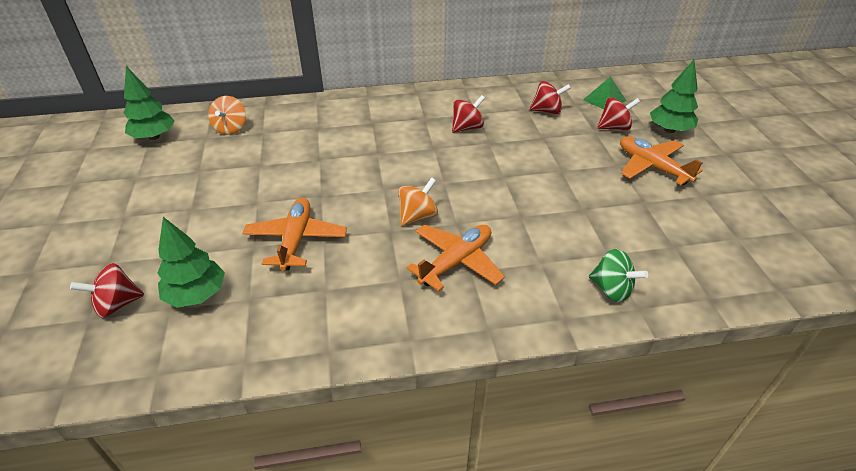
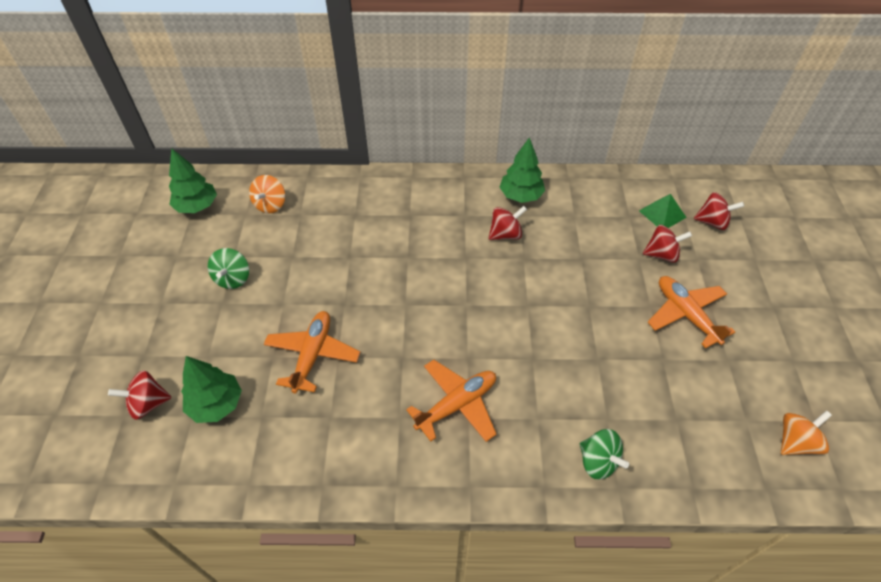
camera: 10 degrees right, 10 degrees up
orange spinning top [398,177,438,226] -> orange spinning top moved to [781,410,832,455]
red spinning top [530,81,571,114] -> red spinning top moved to [694,192,744,230]
green tree [650,60,698,133] -> green tree moved to [500,137,545,203]
none -> green spinning top [208,248,249,289]

